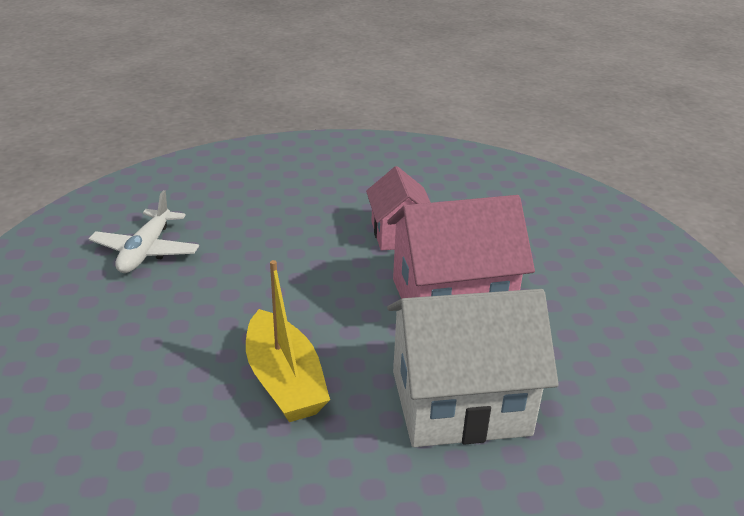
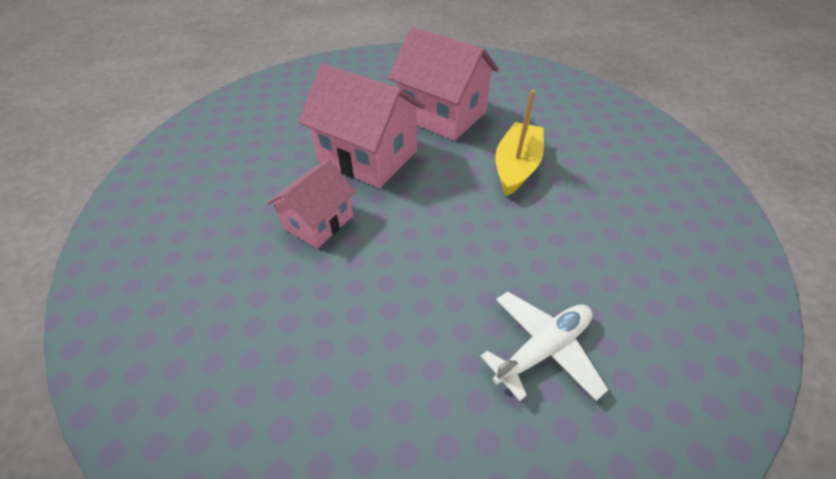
camera: 135 degrees left, 15 degrees up
white house [387,289,559,447] -> pink house [388,27,499,141]

